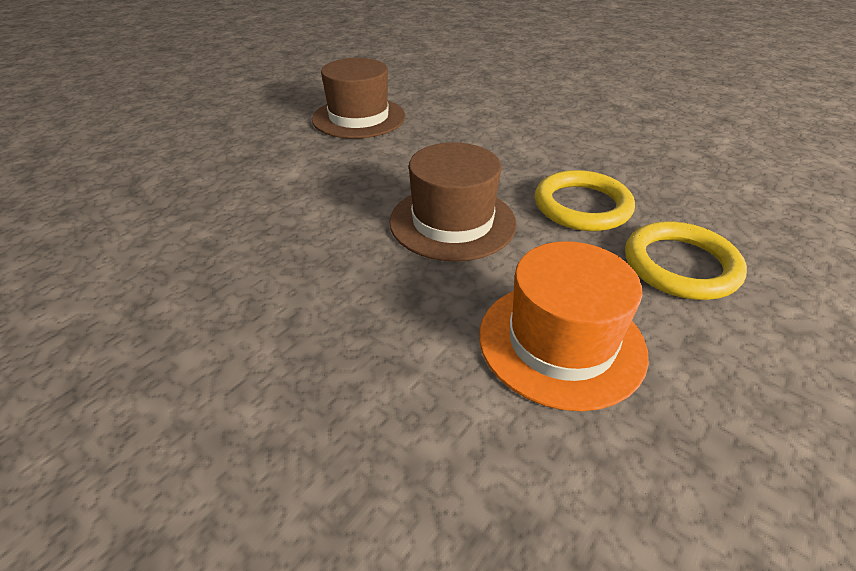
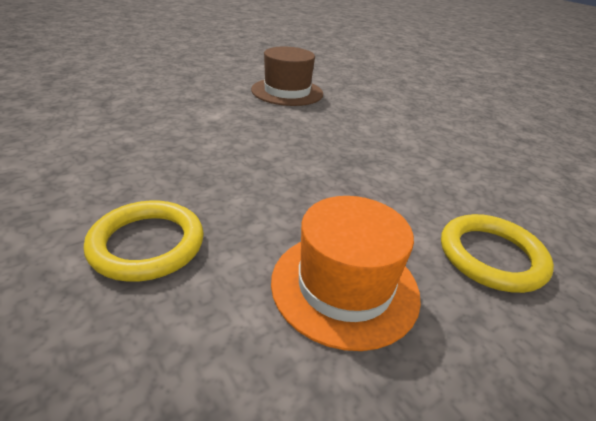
camera: 15 degrees right, 5 degrees down
brown hat [389,142,517,261] -> none
yellow ring [535,170,635,231] -> yellow ring moved to [84,201,204,282]

